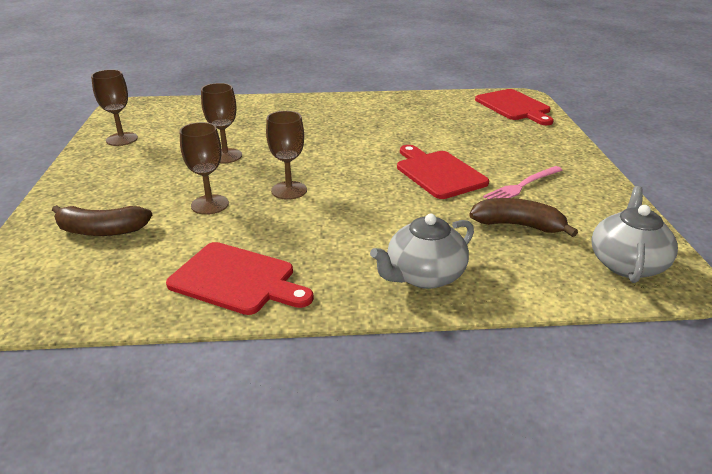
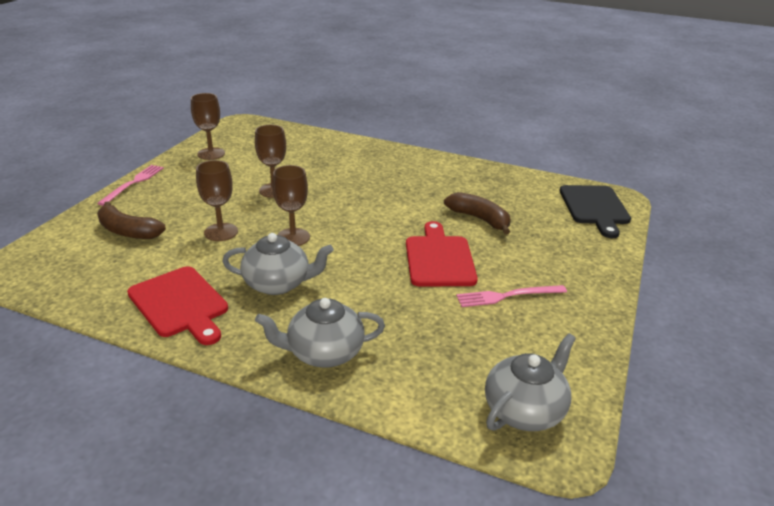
camera: 25 degrees right, 0 degrees up
brown banana [469,198,578,237] -> brown banana moved to [444,192,511,235]
red cutting board [475,89,554,125] -> black cutting board [560,185,631,238]
none -> pink fork [97,165,164,206]
none -> grey teapot [222,233,334,295]

